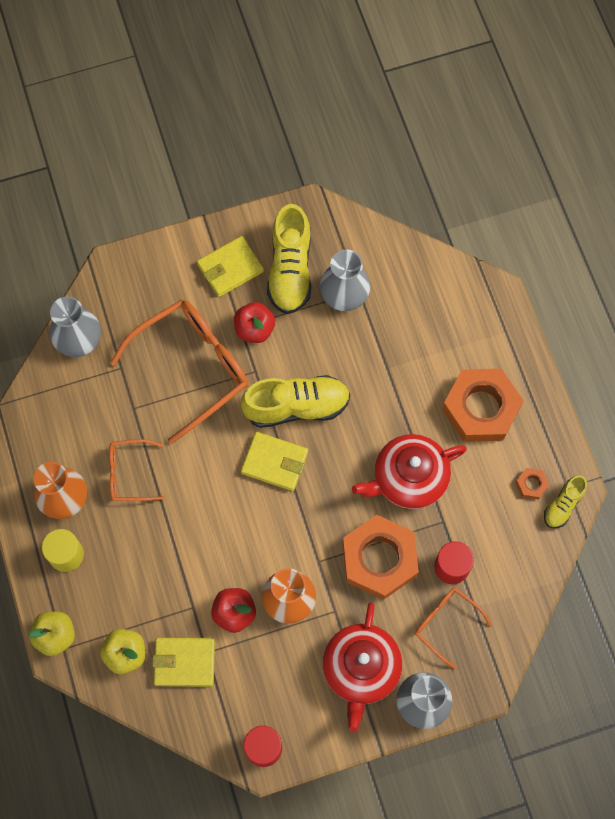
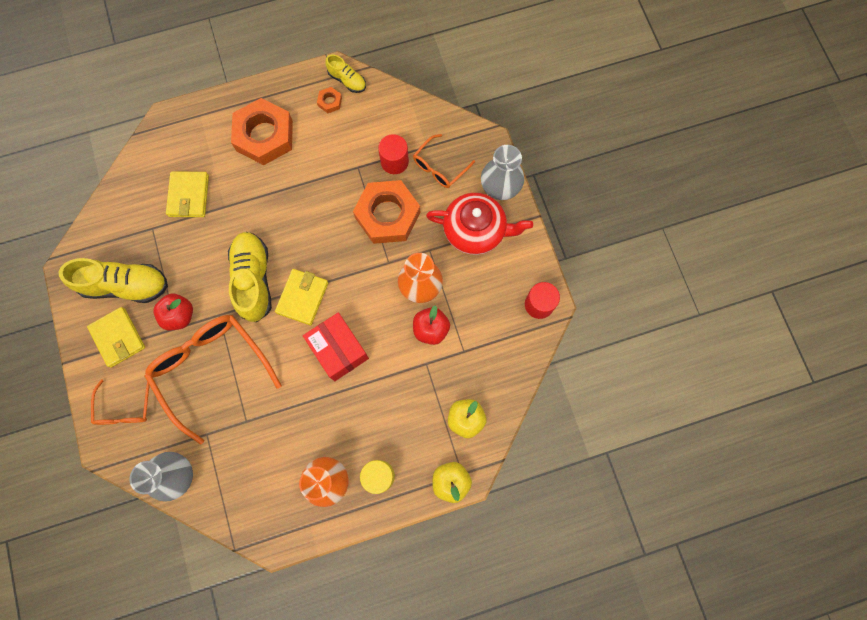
camera: 90 degrees left, 5 degrees up
orange glasses [109,439,165,501] -> orange glasses moved to [91,379,150,425]
yellow wallet [152,638,215,687] -> yellow wallet moved to [166,171,209,217]
grey vase [320,250,370,311] -> none
red teapot [352,434,467,509] -> none
none -> red box [303,312,369,381]

